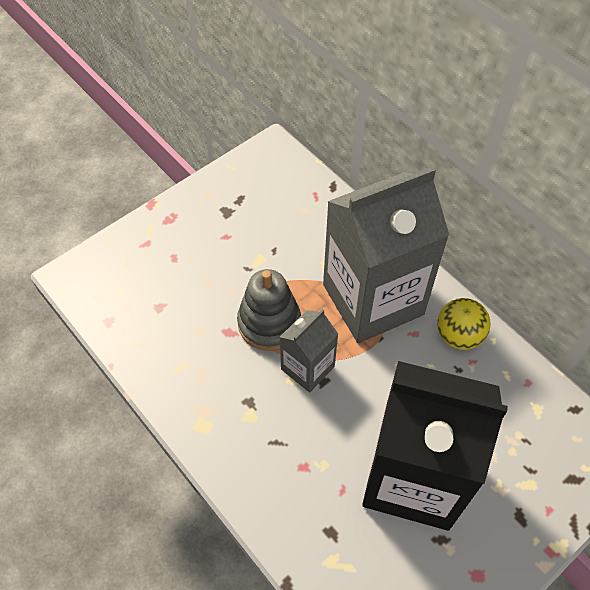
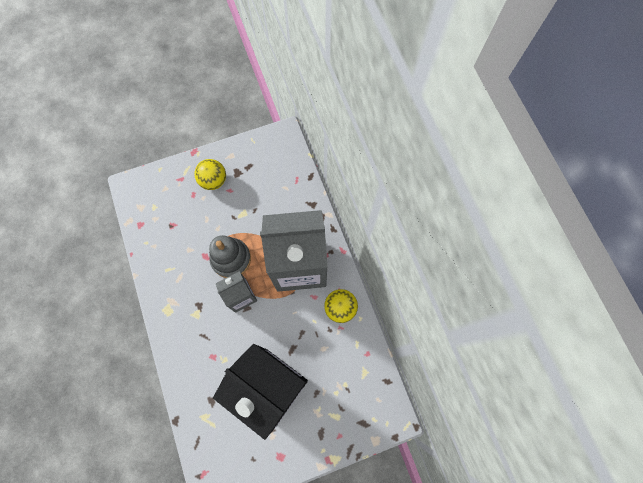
camera: 20 degrees right, 15 degrees up
none -> yellow ball [194,159,226,190]

